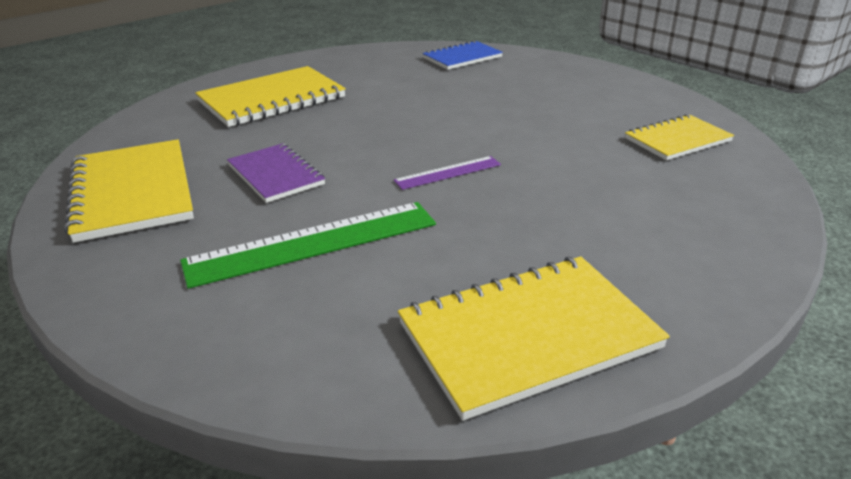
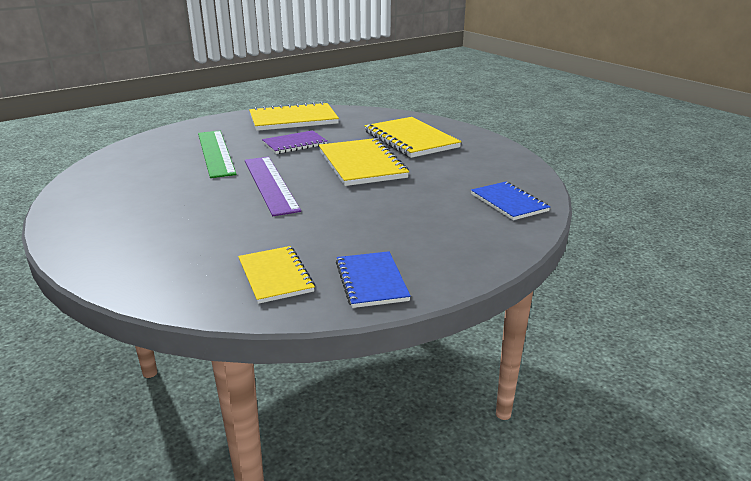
camera: 95 degrees right, 5 degrees down
purple ruler [393,156,501,190] -> purple ruler [245,157,301,216], size x1.92
yellow notebook [398,256,670,421] -> yellow notebook moved to [319,138,409,186]
none -> blue notebook [336,251,411,308]

